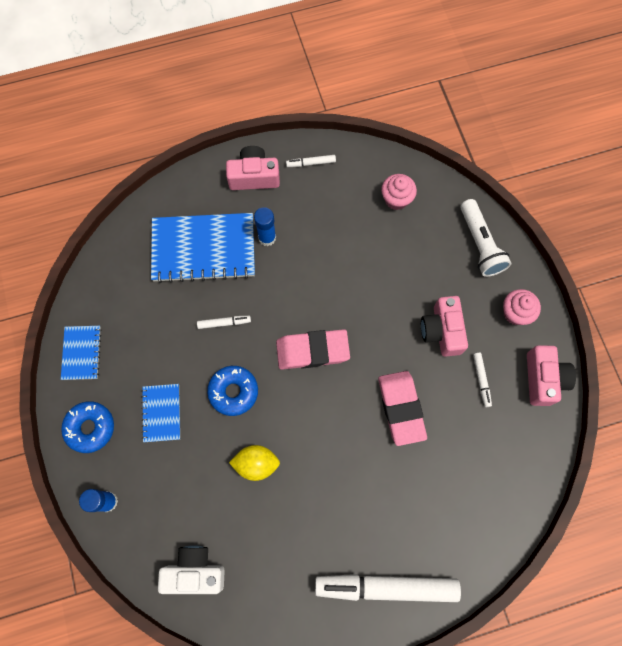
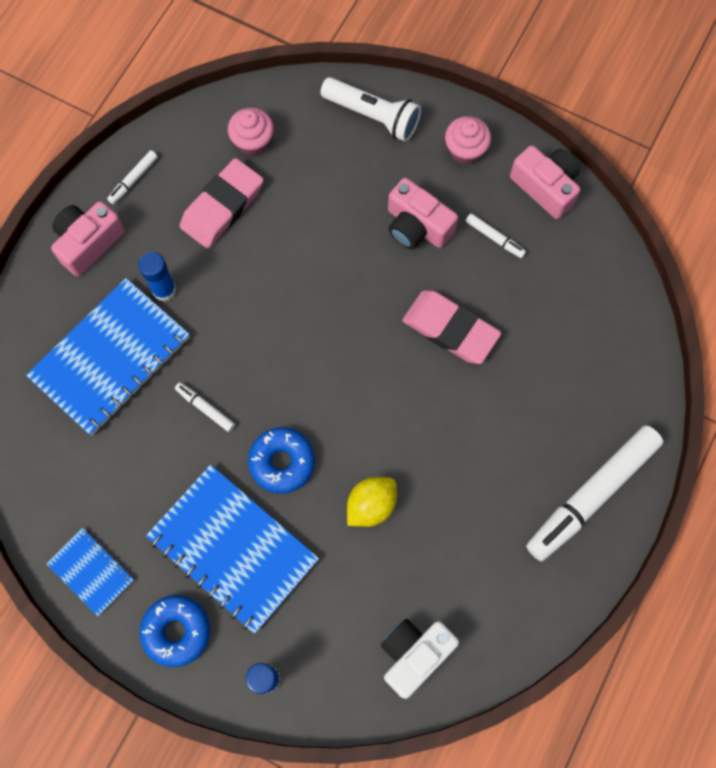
camera: 45 degrees left, 0 degrees up
blue notebook [141,384,180,442] -> blue notebook [146,465,319,634], size x1.95
white marker [197,316,251,329] -> white marker turned 90 degrees counterclockwise [175,382,235,432]
pink eraser [276,329,350,370] -> pink eraser moved to [180,158,263,248]

